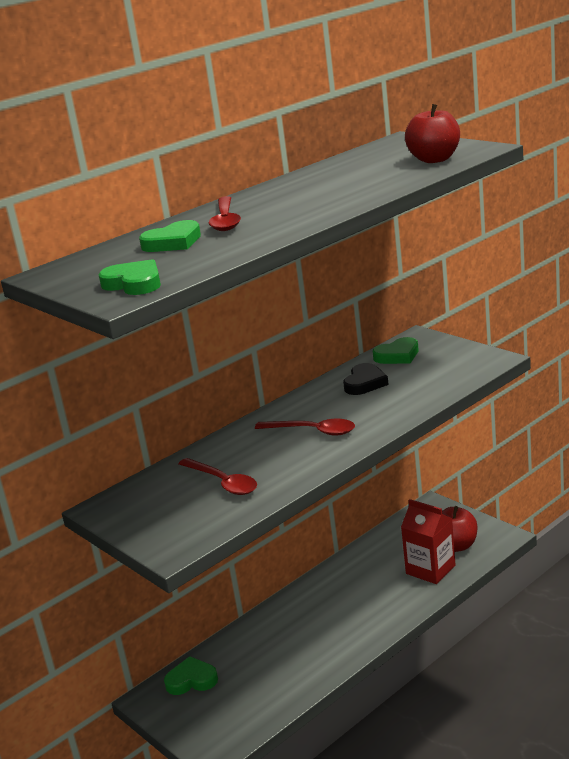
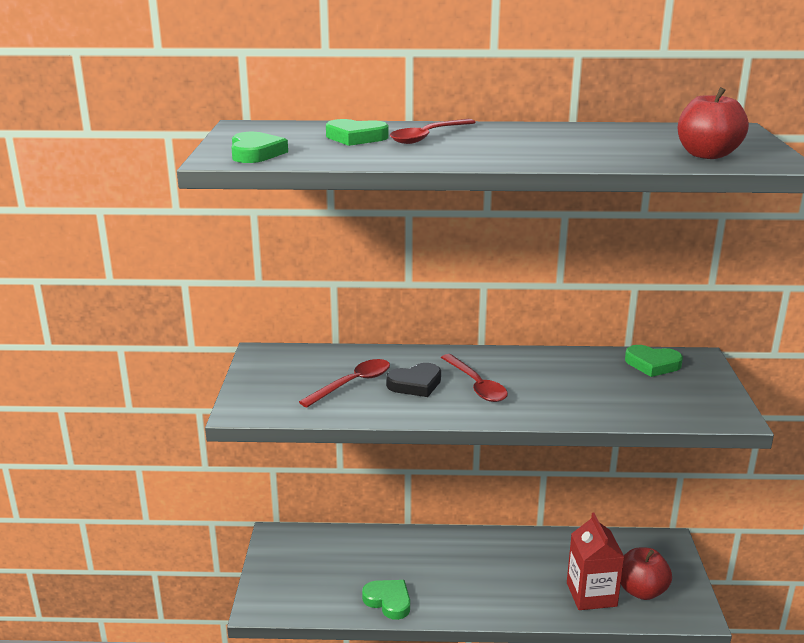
camera: 40 degrees right, 0 degrees up
green heart [164,656,218,695] -> green heart moved to [362,580,410,620]
red spoon [178,458,257,495] -> red spoon turned 135 degrees counterclockwise [299,359,390,408]
black heart [343,363,389,395] -> black heart moved to [386,363,441,397]

